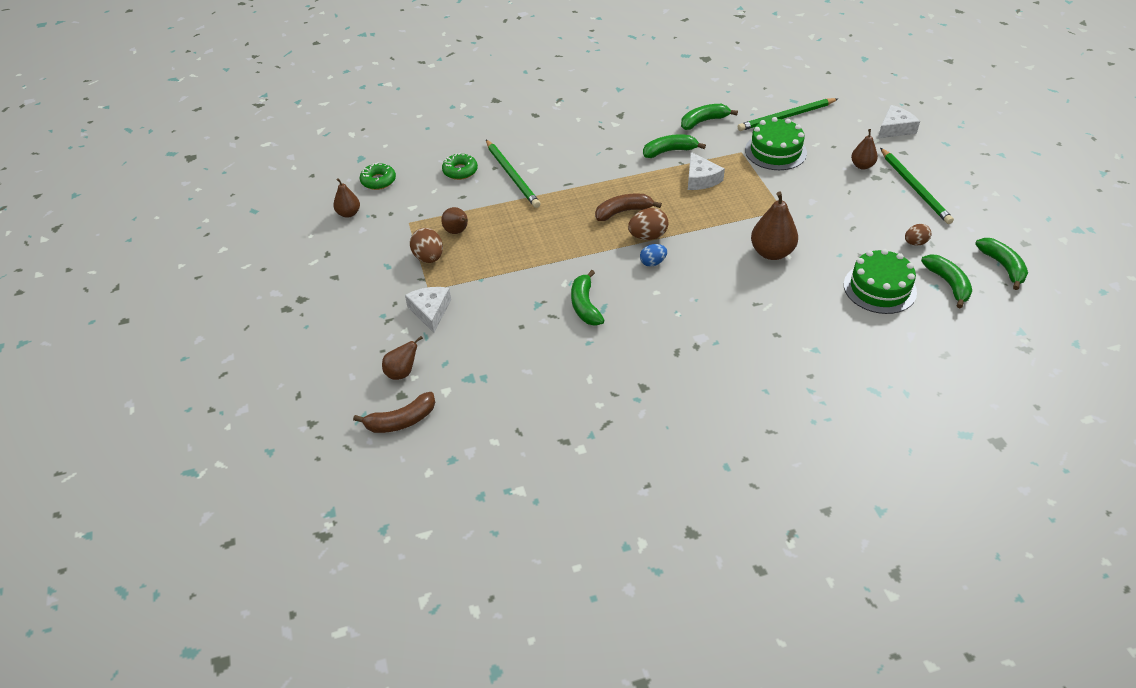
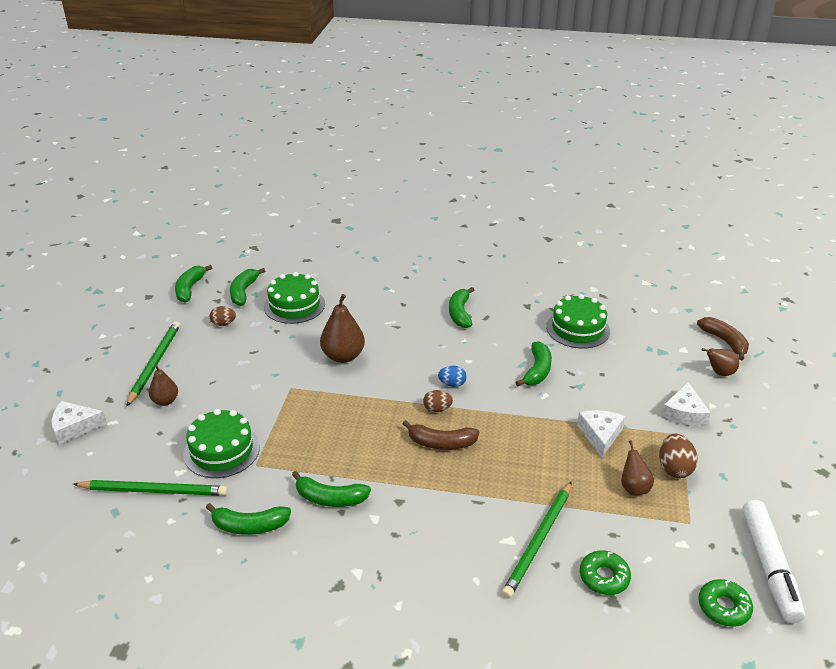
camera: 155 degrees left, 10 degrees down
brown pear [333,178,360,218] -> white marker [742,500,805,623]
brown banana [353,392,435,433] -> brown banana turned 60 degrees clockwise [697,317,749,360]
green pencil [486,140,540,208] -> green pencil turned 150 degrees counterclockwise [502,481,572,598]
brown egg [628,208,668,240] -> brown egg [423,390,453,412], size x0.66
white cheese [688,152,725,190] -> white cheese moved to [577,410,625,457]
none -> green banana [449,287,474,328]
none -> green cake [546,294,610,349]

